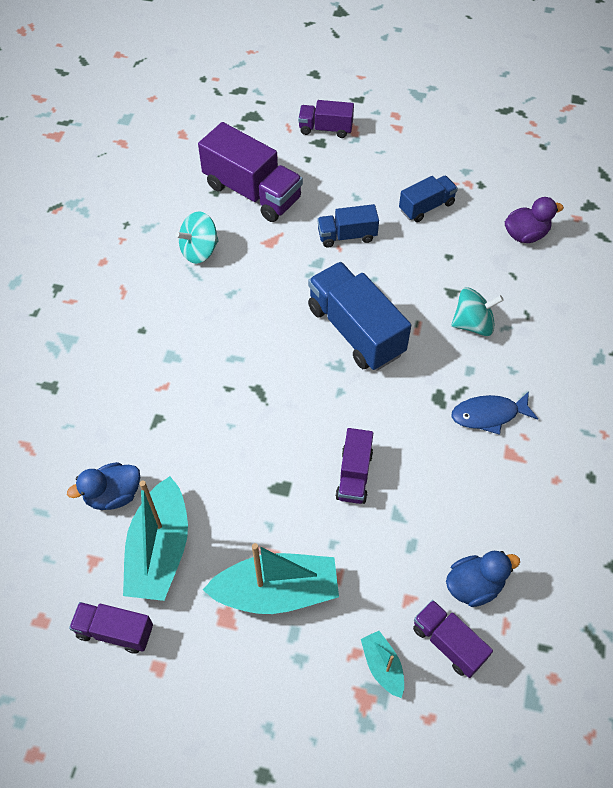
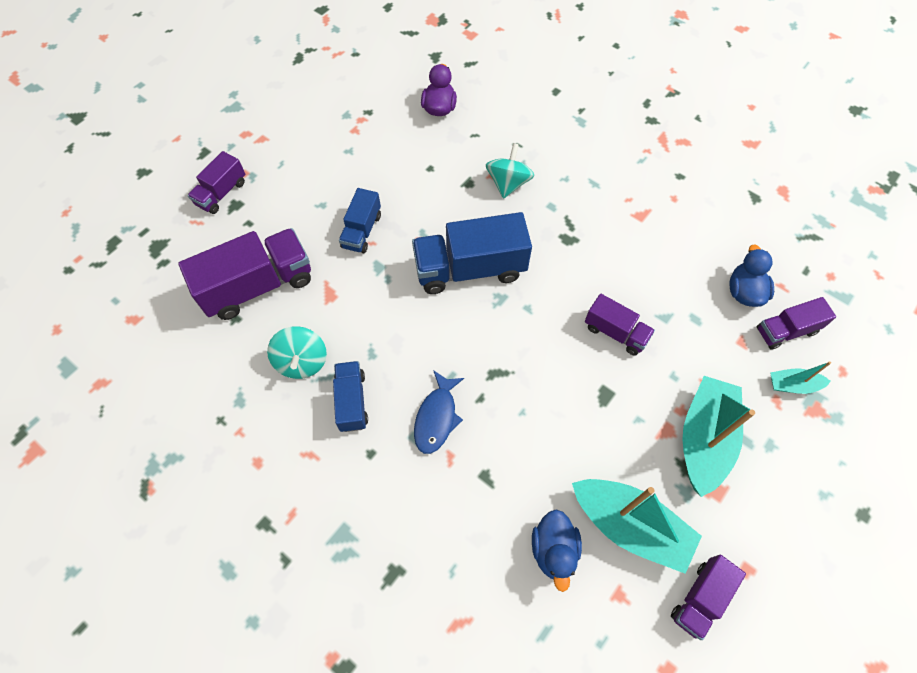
camera: 65 degrees left, 5 degrees up
blue truck [399,176,458,222] -> blue truck moved to [333,361,368,432]
blue fish [452,391,538,435] -> blue fish moved to [414,370,464,454]

